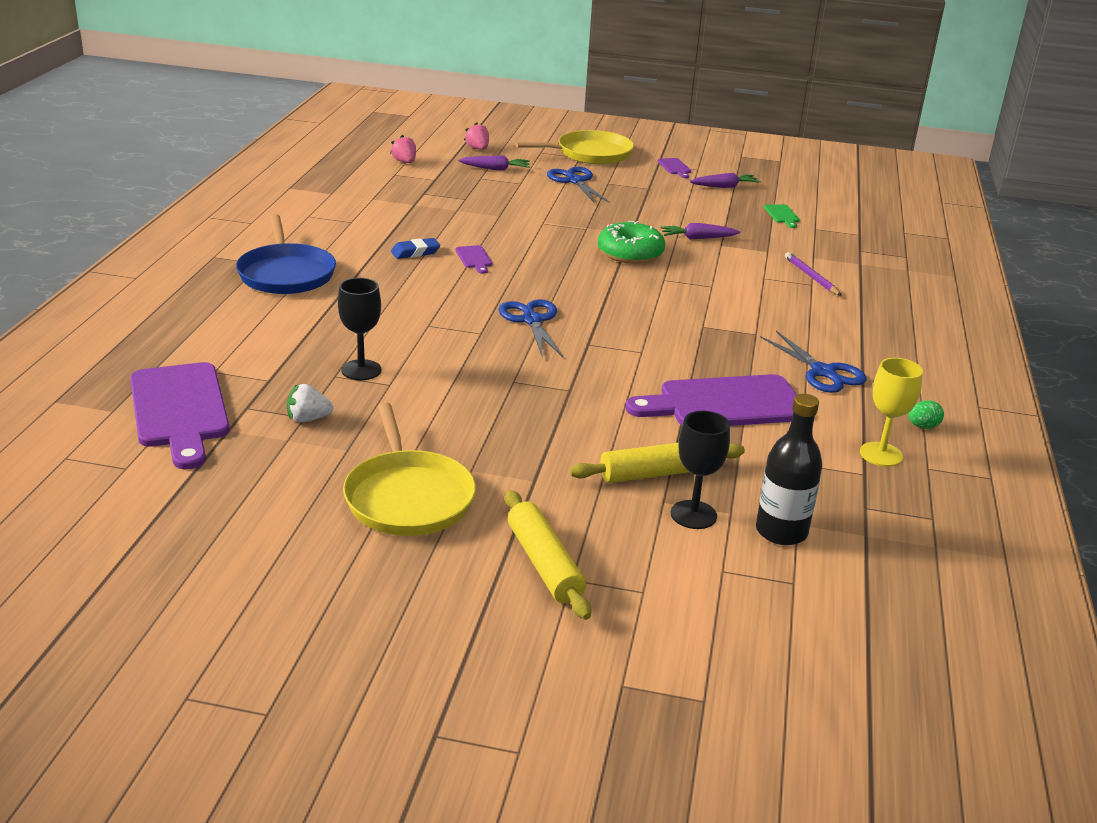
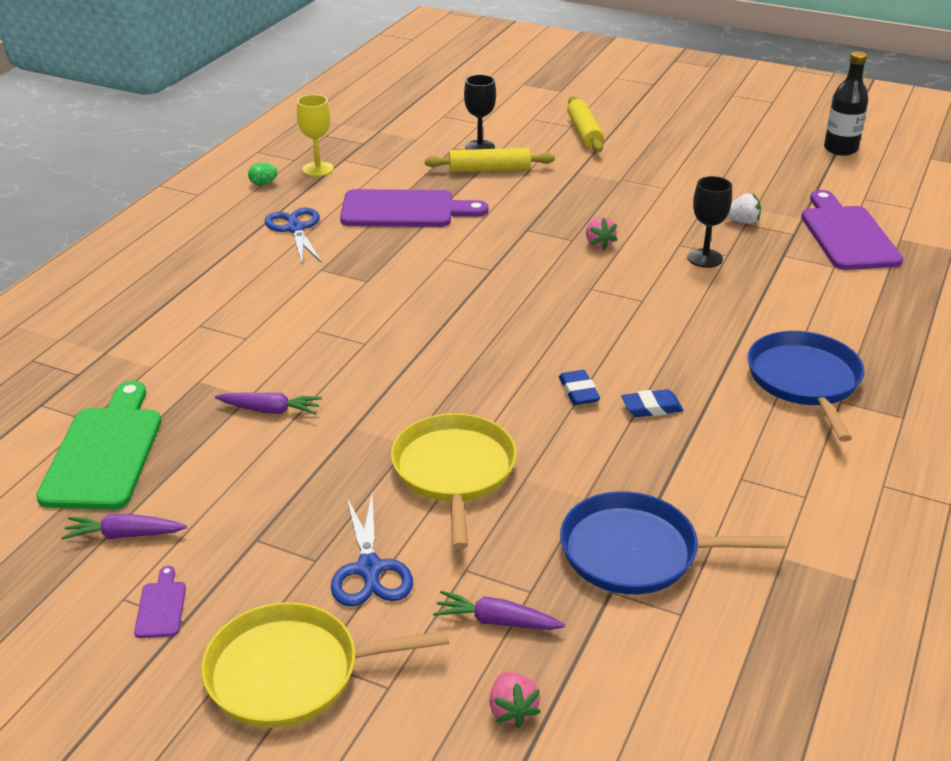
camera: 165 degrees left, 5 degrees up
yellow pan [343,402,476,536] -> yellow pan moved to [391,413,517,549]
pink strawberry [390,135,416,163] -> pink strawberry moved to [586,217,618,250]
purple cutting board [456,245,492,274] -> blue eraser [559,370,600,405]
blue scissors [498,299,563,357] -> none
green donut [598,221,665,264] -> none
black bottle [756,394,822,545] -> black bottle moved to [824,51,868,156]
green cutting board [764,204,800,228] -> green cutting board [36,381,161,510], size x2.39
purple pencil [785,252,842,296] -> none
none -> blue pan [560,491,786,594]

